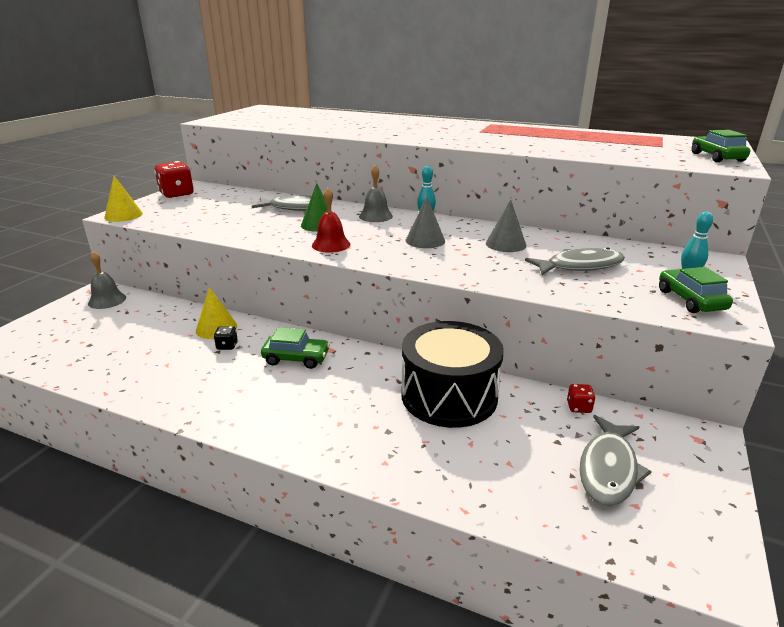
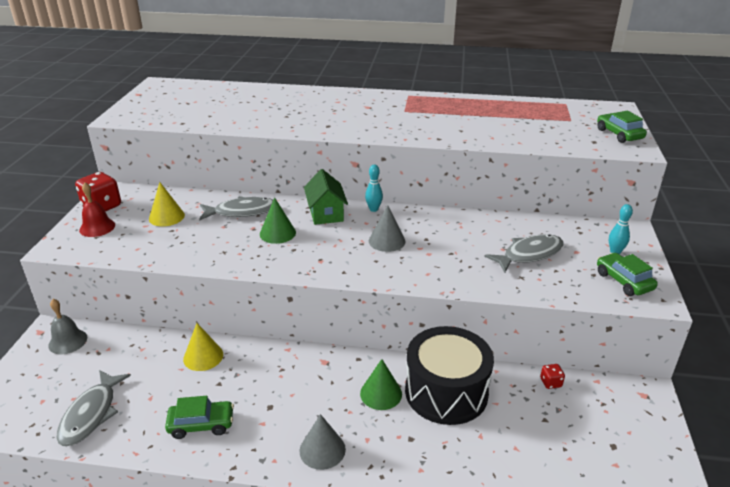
camera: 15 degrees left, 5 degrees up
yellow cone [104,176,143,222] -> yellow cone moved to [149,182,185,226]
black dice [214,326,238,350] -> none
green car [261,327,330,369] -> green car moved to [165,396,234,439]
red bell [312,188,350,253] -> red bell moved to [79,182,115,237]
grey bell [359,165,393,222] -> green house [304,169,348,225]
grey cone [486,199,526,252] -> grey cone moved to [300,414,346,470]
grey fish [579,415,652,507] -> grey fish moved to [56,370,131,446]
none -> green cone [360,359,402,410]

